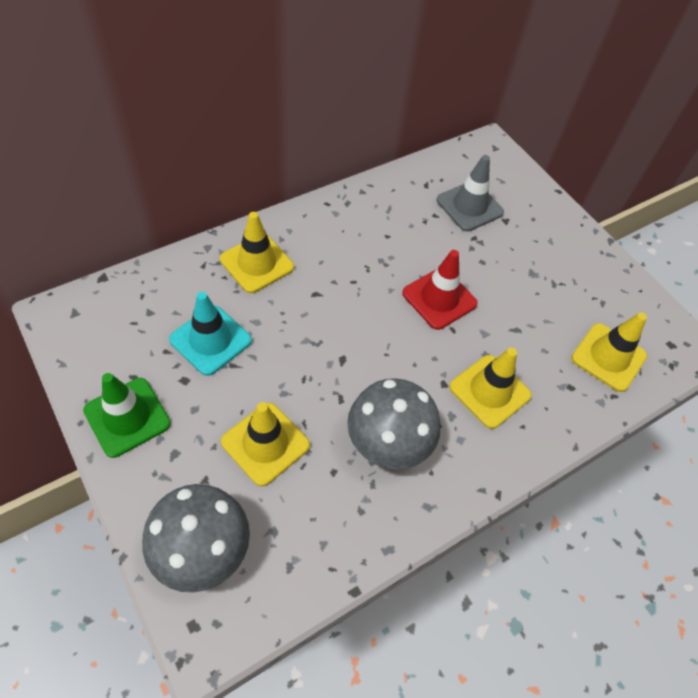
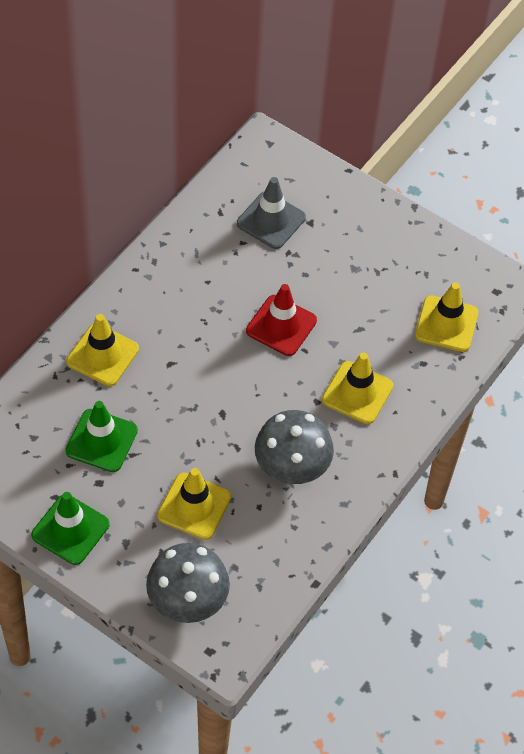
camera: 20 degrees left, 0 degrees up
turquoise traffic cone [169,292,252,376] -> green traffic cone [65,401,138,472]

